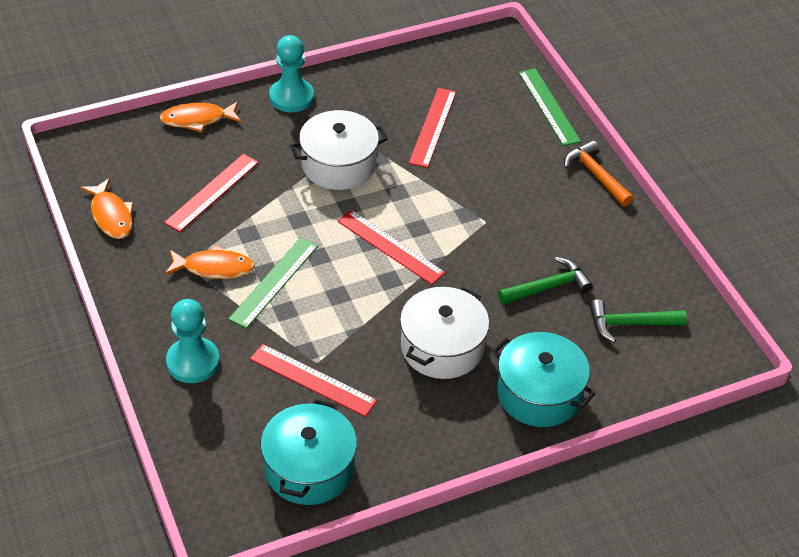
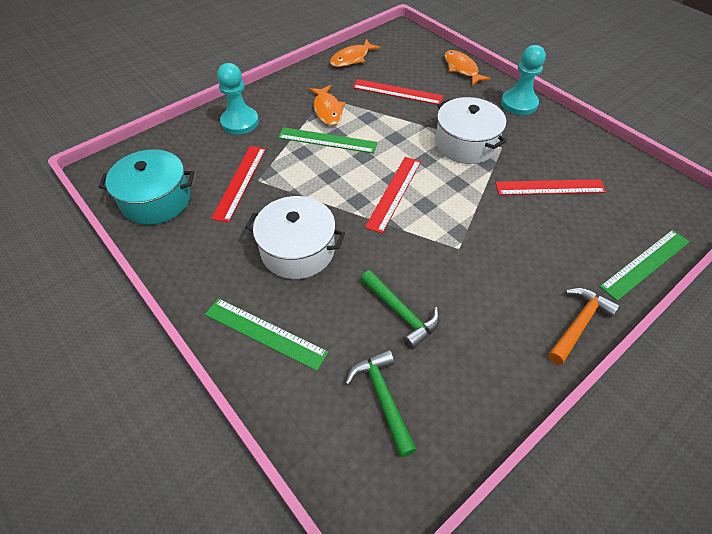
camera: 75 degrees right, 5 degrees up
turquoise pot [492,332,596,427] -> green ruler [205,298,328,371]

